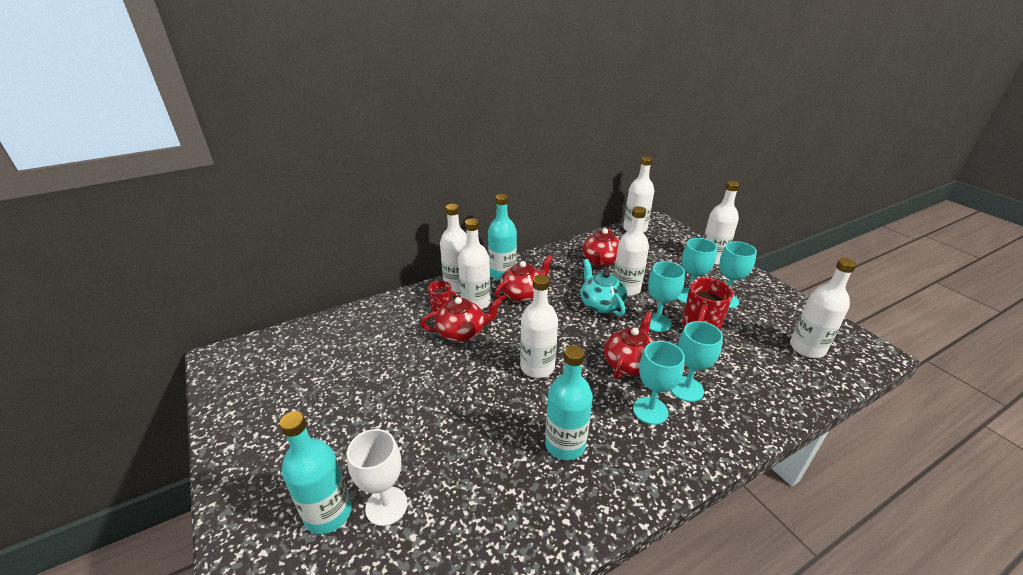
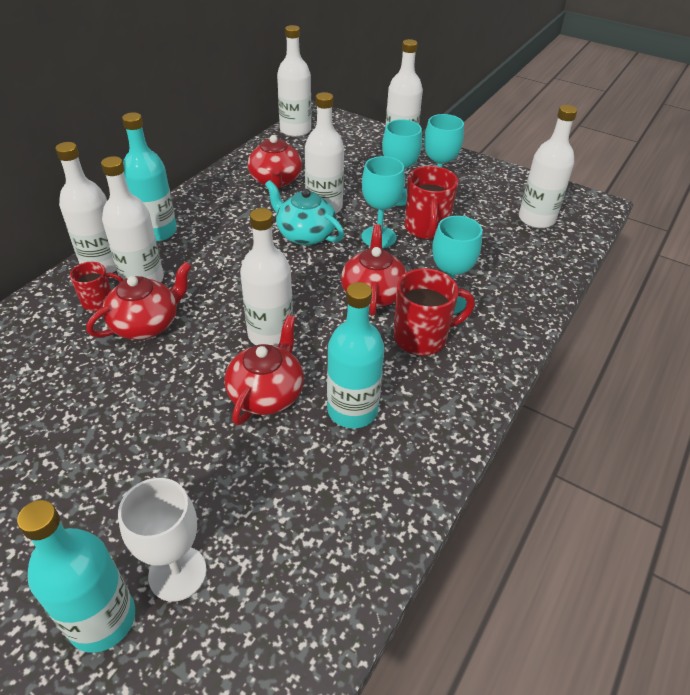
camera: 30 degrees left, 10 degrees up
red teapot [495,255,553,302] -> red teapot moved to [225,315,304,426]
turquoise goblet [633,341,685,425] -> red mug [394,268,475,356]

